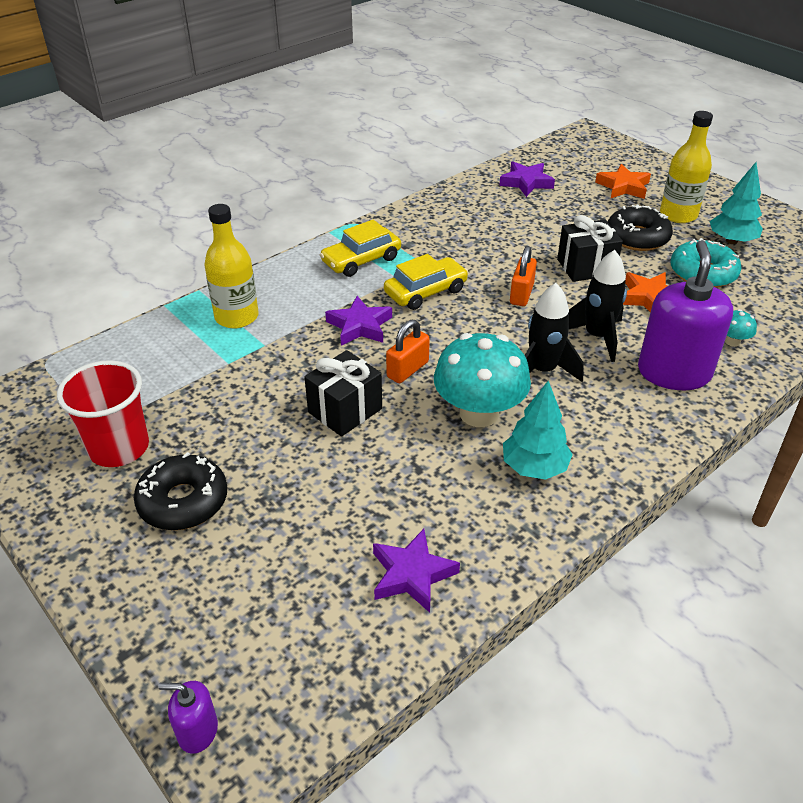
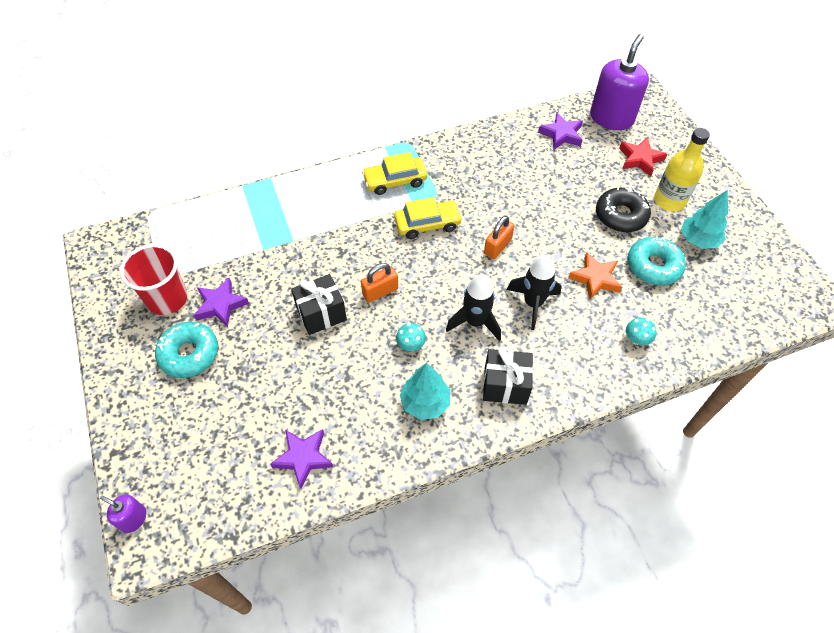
camera: 20 degrees right, 15 degrees up
black donut [134,452,227,530] -> turquoise donut [155,322,218,378]
yellow bottle [204,204,259,329] -> none
purple star [325,296,392,346] -> purple star moved to [194,278,249,327]
turquoise mushroom [434,333,531,427] -> turquoise mushroom [396,323,426,351], size x0.43
black gift [557,215,623,282] -> black gift moved to [483,348,533,405]
orange star [595,164,651,199] -> red star [619,137,667,176]
purple soap dispenser [638,240,733,390] -> purple soap dispenser moved to [590,34,649,130]

